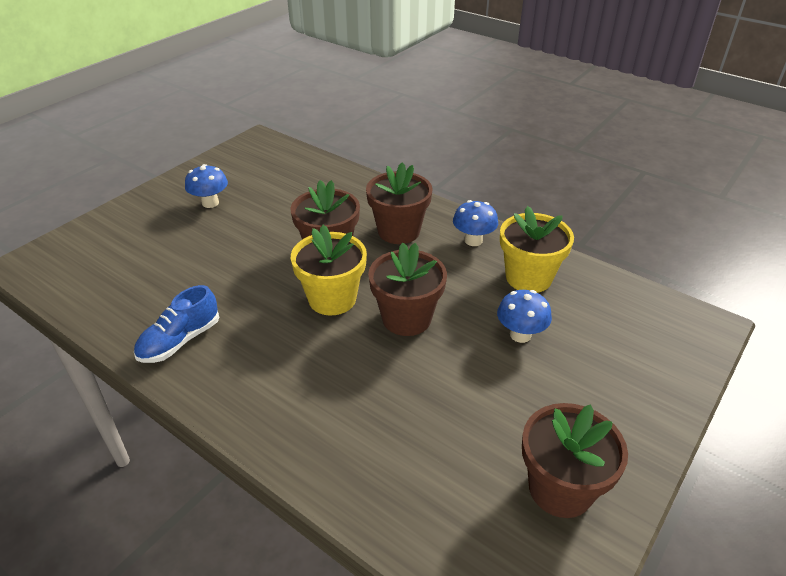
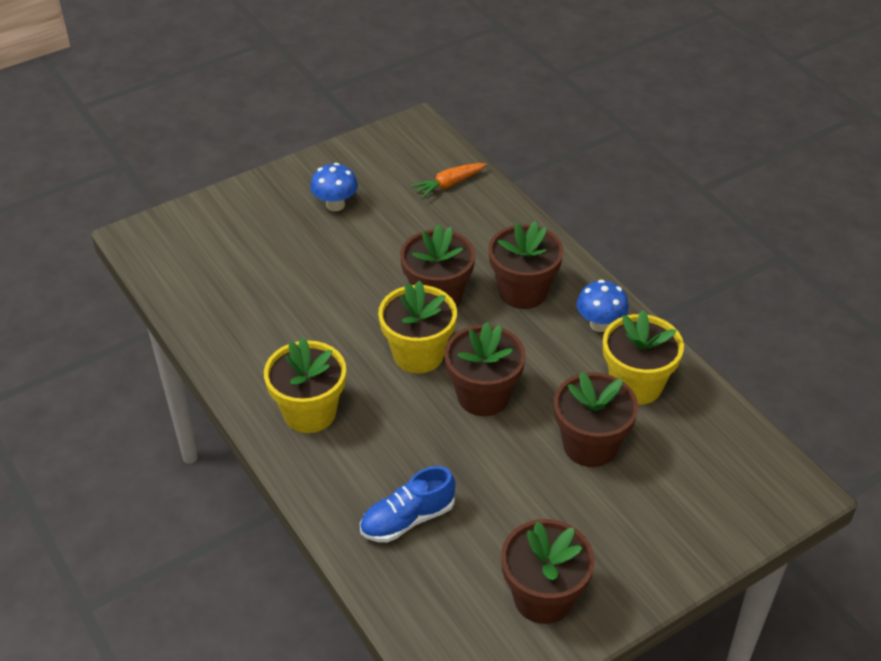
camera: 20 degrees right, 5 degrees up
blue shoe [134,285,220,363] -> blue shoe moved to [360,466,456,542]
blue mushroom [497,290,552,343] -> brown flower pot [554,371,638,467]
none -> yellow flower pot [264,338,346,433]
none -> orange carrot [411,163,487,199]

